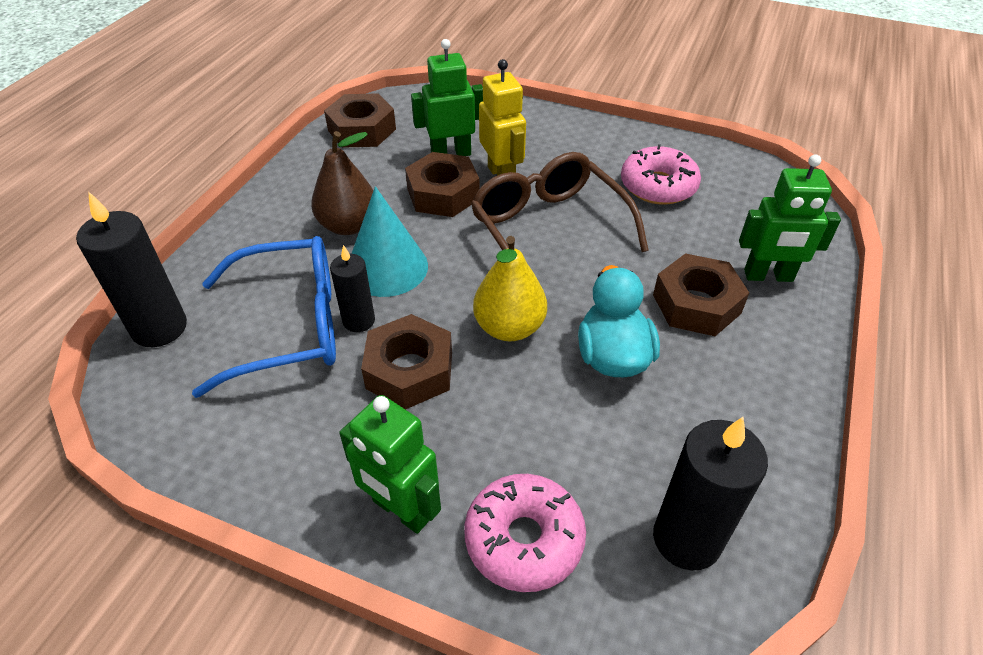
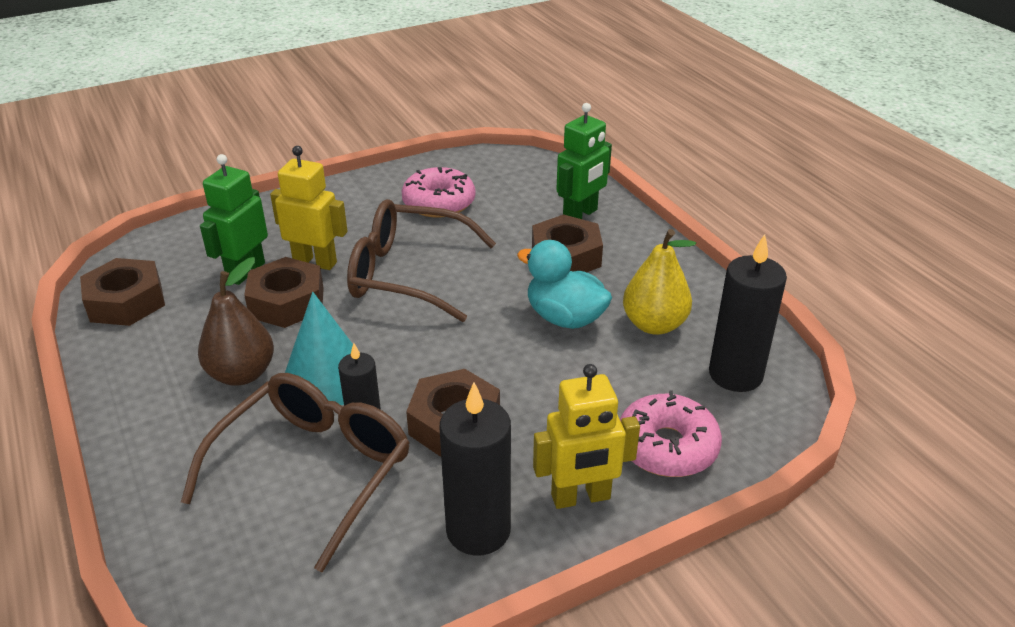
camera: 50 degrees left, 10 degrees down
black candle [76,191,187,347] -> black candle moved to [439,382,511,556]
blue glasses [192,236,336,398] -> brown glasses [181,373,409,573]
green robot [339,395,441,534] -> yellow robot [533,364,640,509]
yellow pear [473,236,547,341] -> yellow pear moved to [623,229,696,335]

